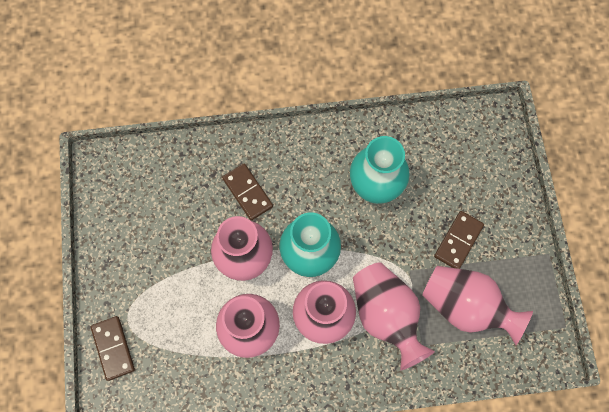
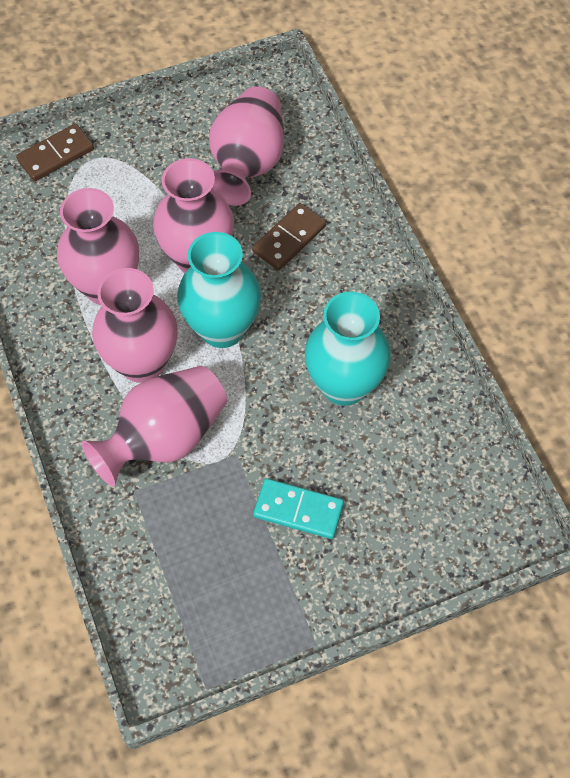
camera: 75 degrees right, 10 degrees down
pink vase [422,266,533,345] -> pink vase moved to [209,87,284,206]
brown domino [434,211,484,269] -> turquoise domino [253,478,344,539]

